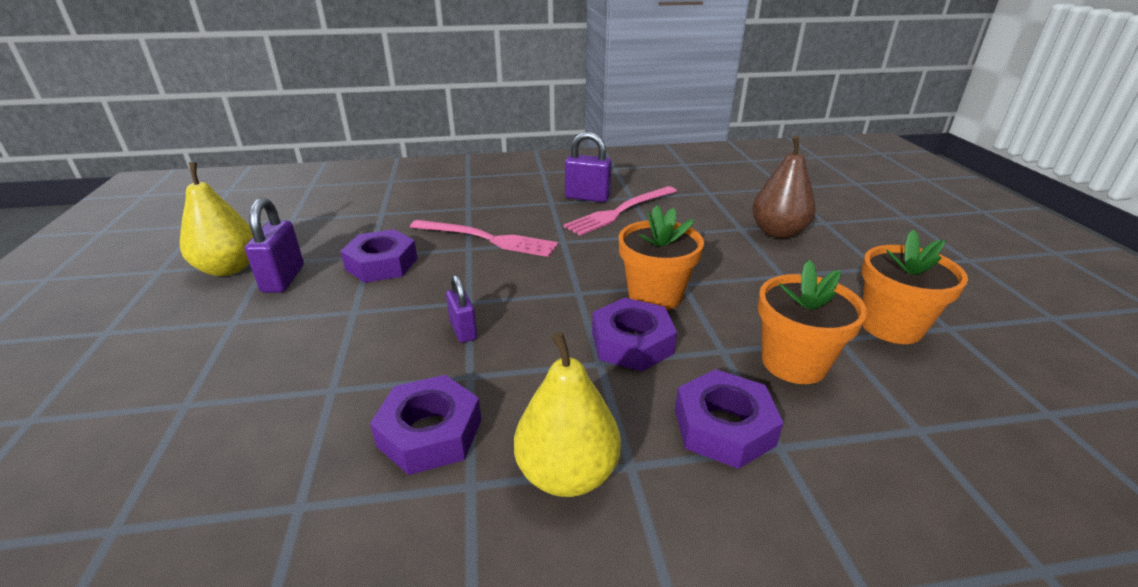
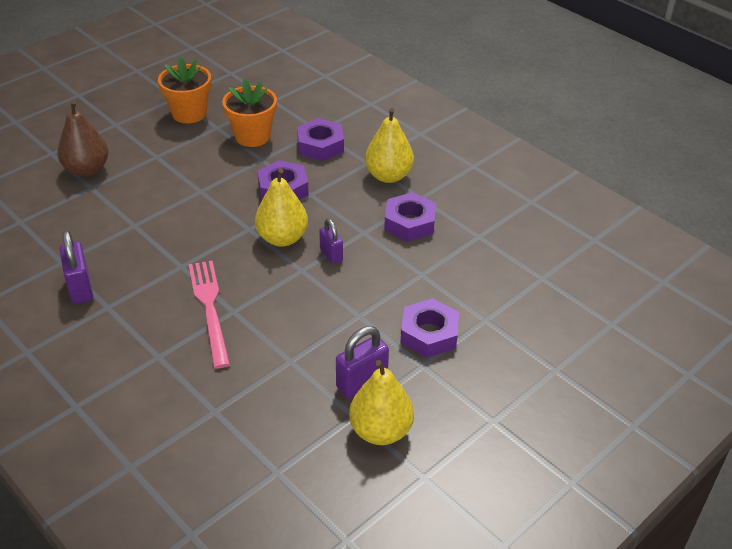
camera: 125 degrees left, 10 degrees up
purple nut [340,229,418,283] -> purple nut moved to [401,298,459,358]
purple padlock [446,275,477,343] -> purple padlock turned 60 degrees counterclockwise [319,219,343,264]
pink fork [563,186,677,236] -> none
orange flower pot [619,205,704,310] -> none
none -> yellow pear [255,168,308,247]

